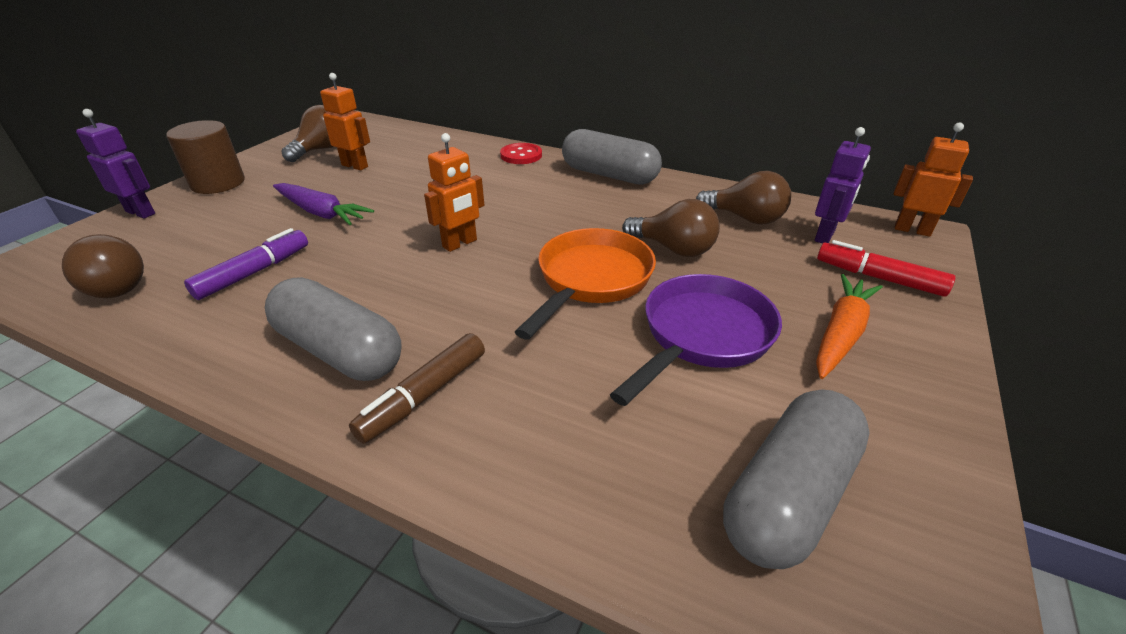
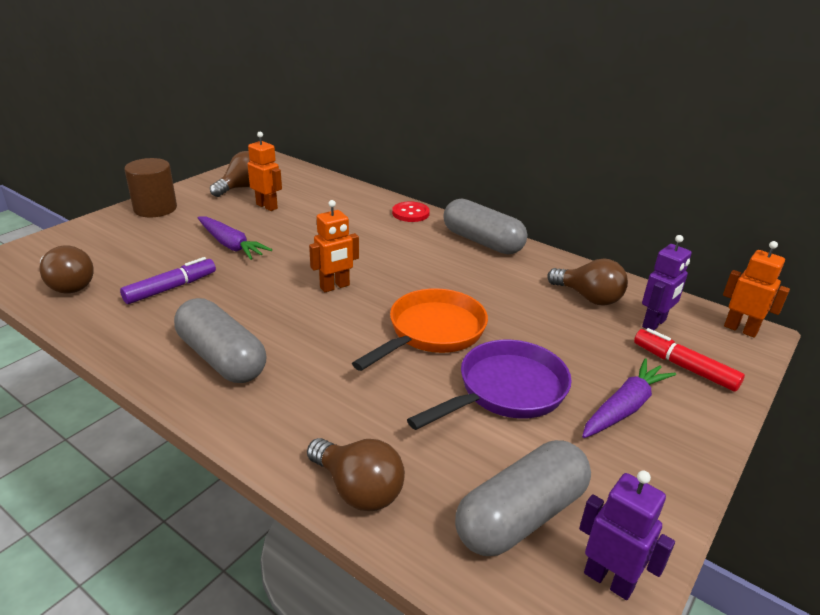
camera: 10 degrees right, 5 degrees down
purple robot [76,109,155,219] -> purple robot moved to [579,471,675,600]
brown marker [349,333,485,444] -> none
brown light bulb [622,199,720,257] -> brown light bulb moved to [307,438,405,511]
orange carrot [816,274,883,379] -> purple carrot [582,358,676,438]

